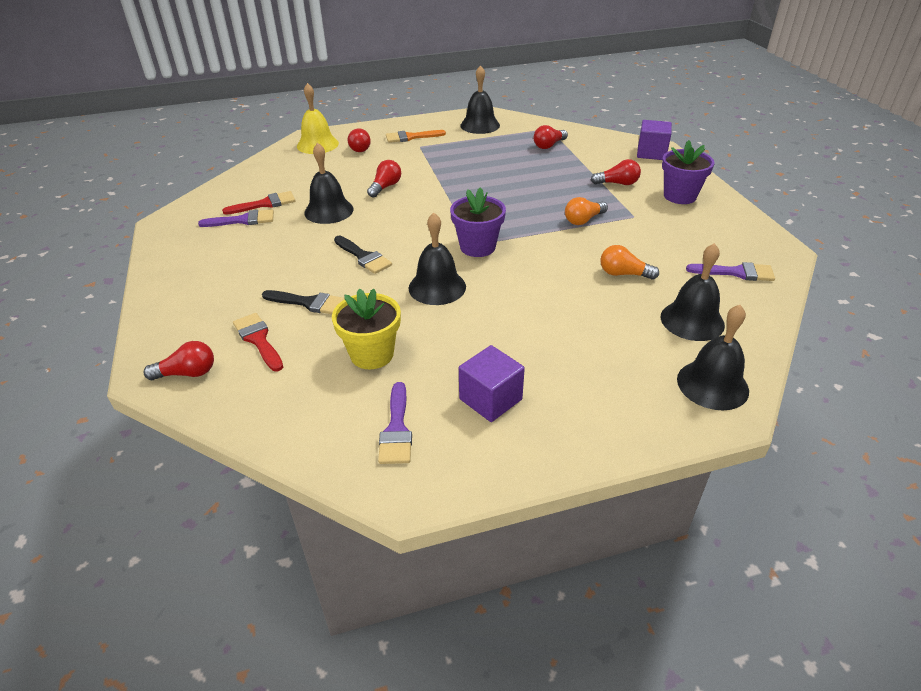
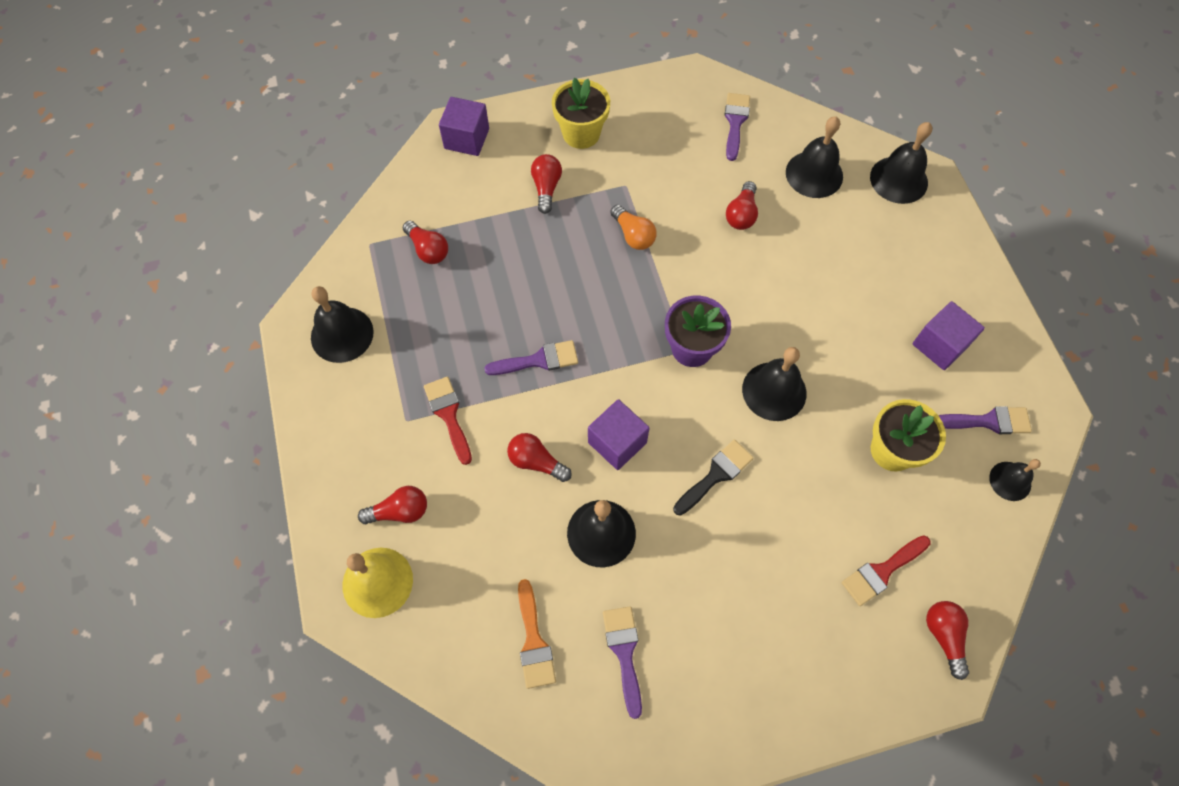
camera: 90 degrees left, 25 degrees up
red brush [222,191,296,215] -> red brush moved to [424,377,472,465]
black brush [262,290,345,314] -> none
orange brush [386,130,446,143] -> orange brush moved to [518,579,556,689]
orange light bulb [600,245,659,280] -> red light bulb [726,181,758,230]
purple flower pot [662,140,715,204] -> yellow flower pot [552,78,610,149]
none -> purple brush [484,340,578,375]
none -> purple cube [588,399,650,470]
none -> black bell [989,459,1041,501]

